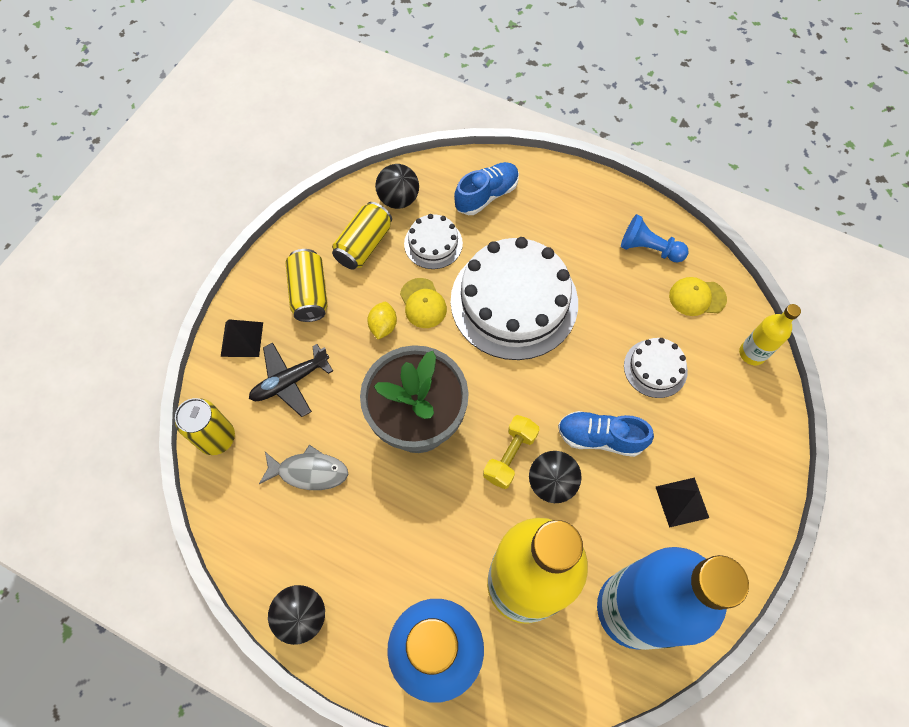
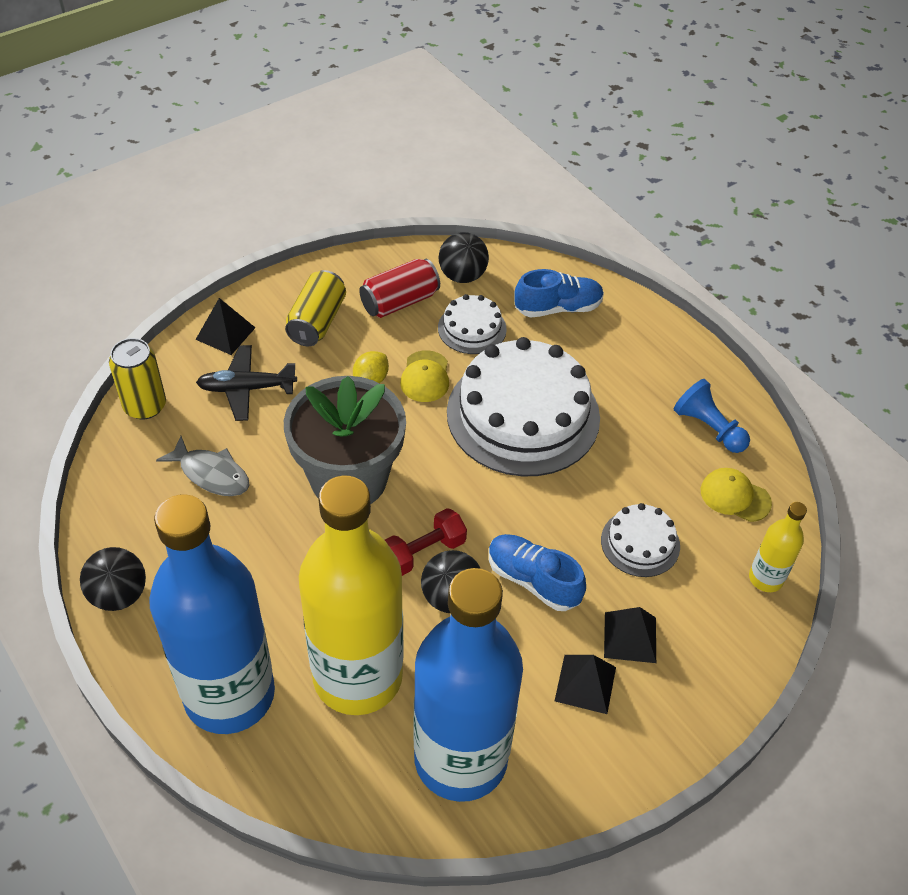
camera: 25 degrees right, 15 degrees down
yellow can [332,202,392,270] -> red can [359,259,440,318]
yellow dumbbell [483,415,540,489] -> red dumbbell [385,508,467,576]
none -> black pyramid [604,607,656,663]

